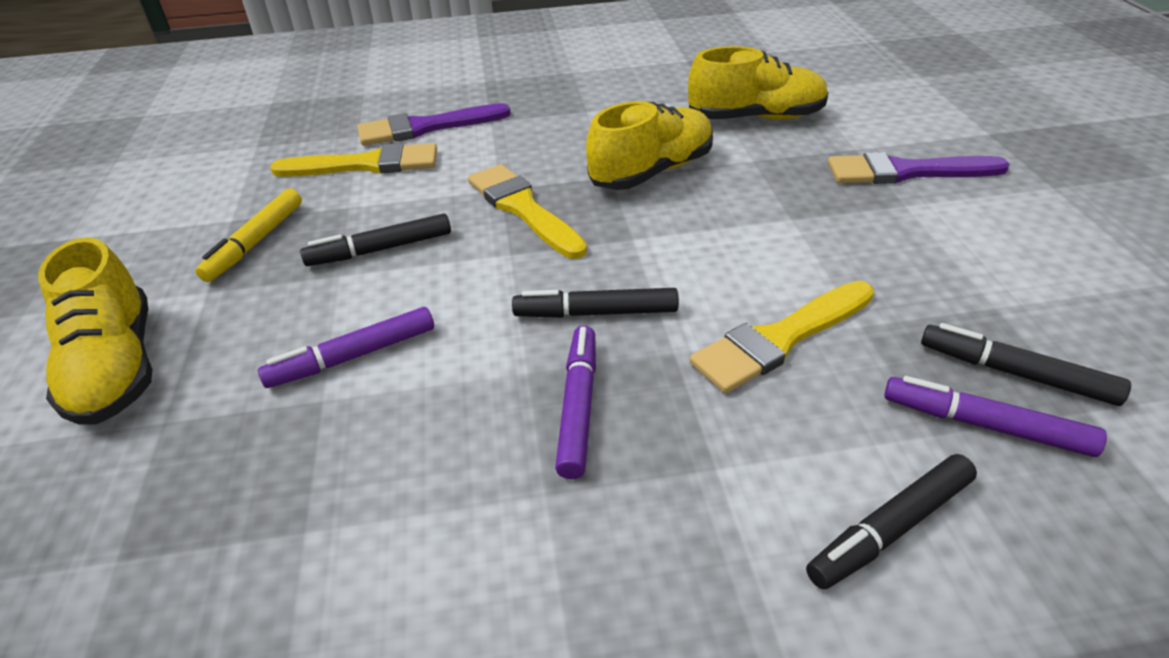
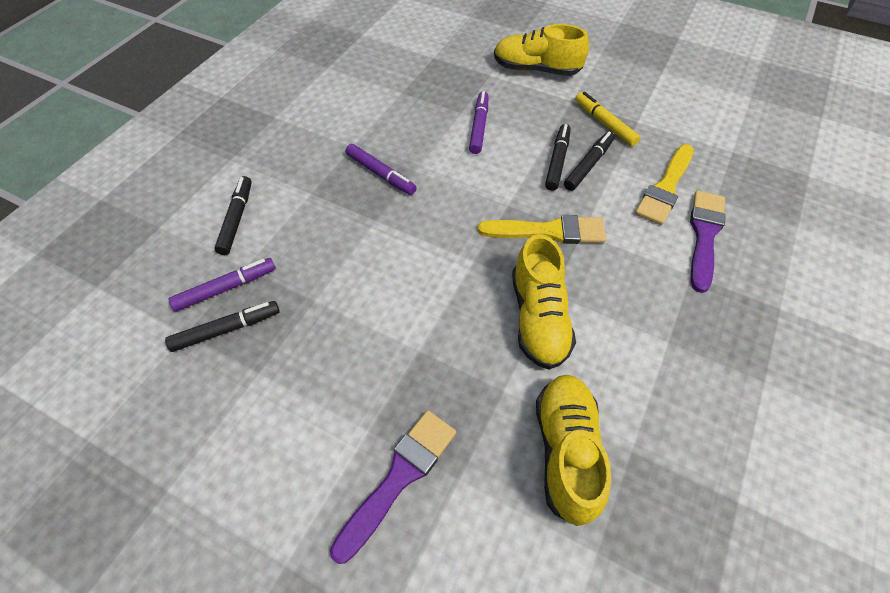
camera: 125 degrees right, 15 degrees up
black marker [512,288,679,318] -> black marker moved to [564,132,615,191]
yellow shoe [688,46,829,120] -> yellow shoe turned 150 degrees clockwise [536,375,611,526]
yellow brush [690,281,874,393] -> none

